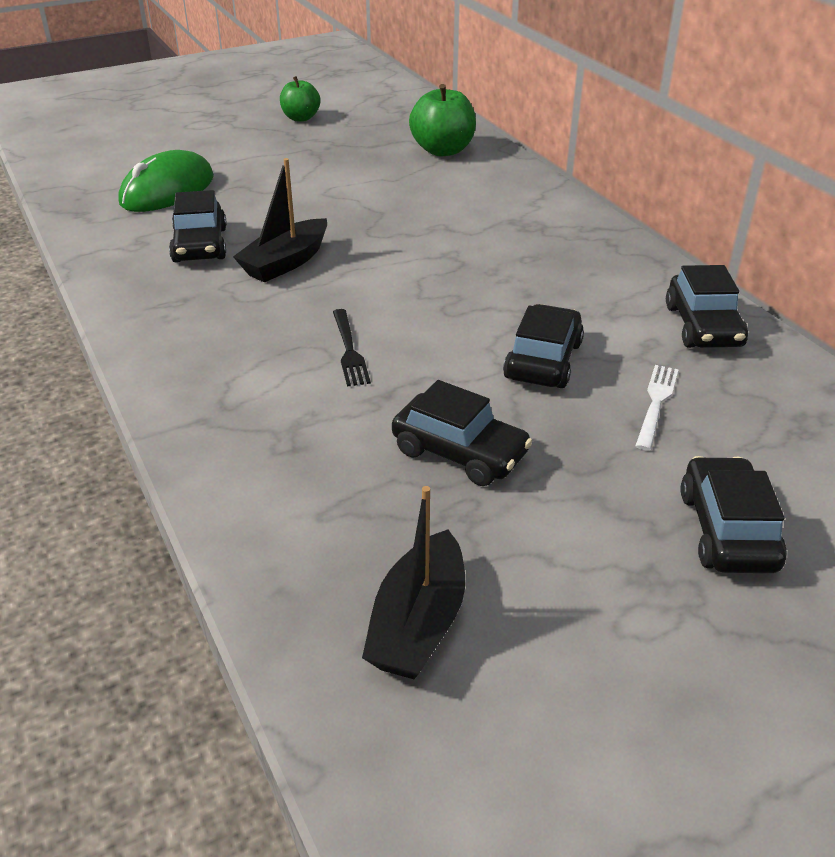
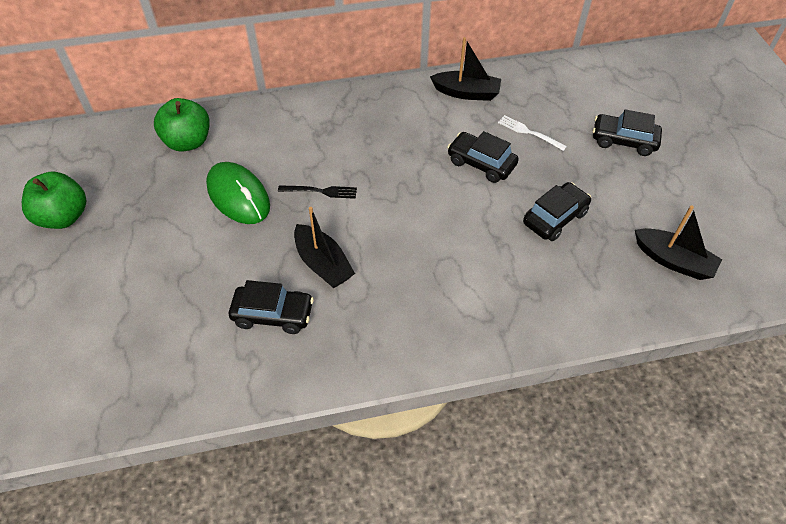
camera: 75 degrees left, 15 degrees up
green mouse [119,150,214,212] -> green mouse moved to [206,162,270,224]
green apple [280,76,321,122] -> green apple [22,171,86,229], size x1.53
black fork [333,309,371,386] -> black fork moved to [278,185,357,199]
black car [666,265,748,348] -> black boat [430,37,501,101]

